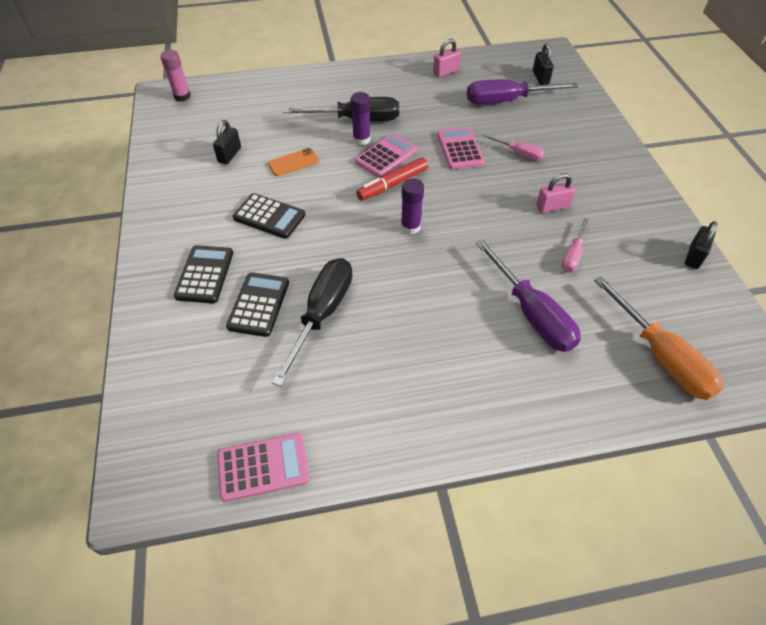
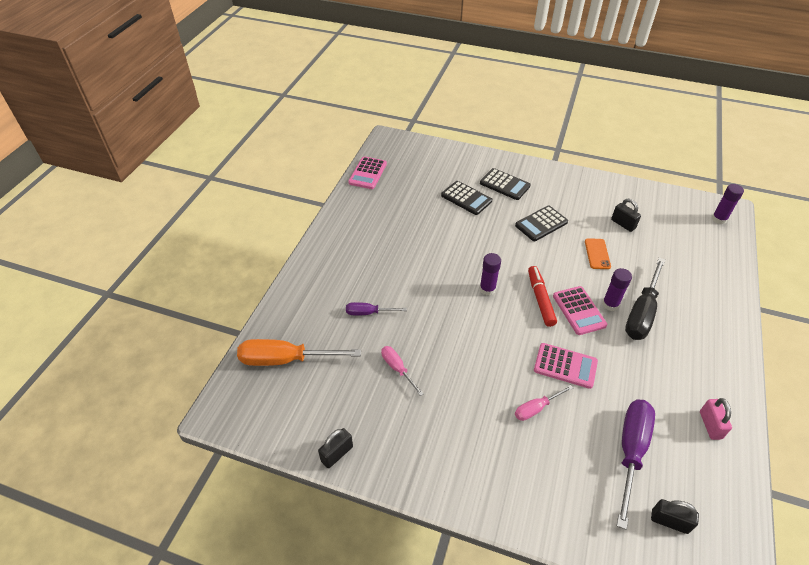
camera: 120 degrees right, 5 degrees down
pink glue stick [160,50,191,101] -> purple glue stick [712,184,744,224]
black screwdriver [271,258,353,387] -> none
purple screwdriver [476,240,581,352] -> purple screwdriver [346,302,407,315], size x0.53
pink padlock [536,173,576,213] -> none
black padlock [685,221,717,269] -> black padlock turned 75 degrees clockwise [318,428,353,468]

